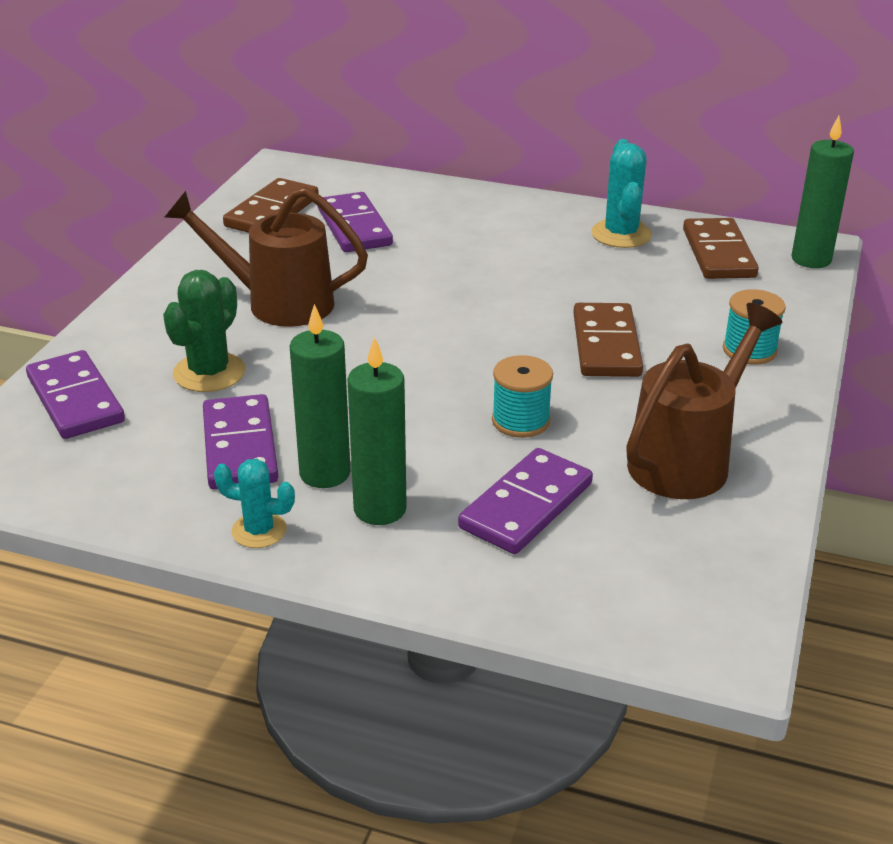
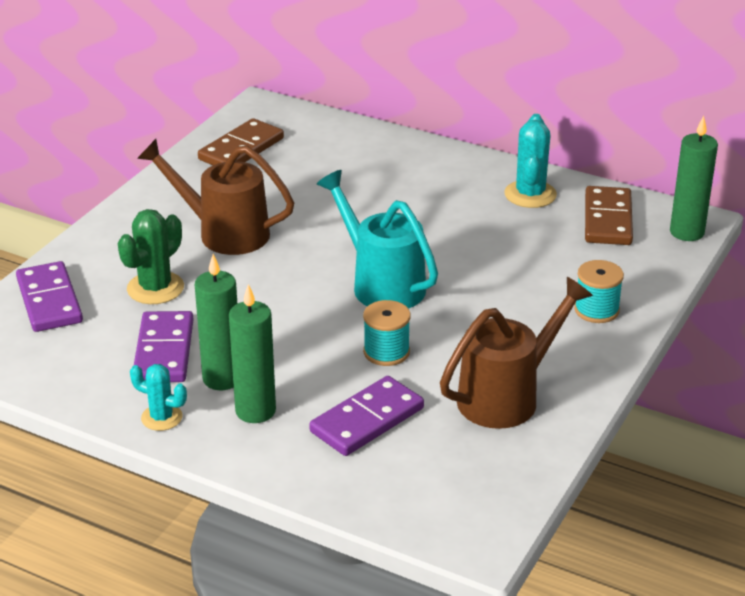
camera: 10 degrees right, 0 degrees up
purple domino [318,192,393,252] -> none
brown domino [573,303,643,377] -> none
none -> turquoise watering can [317,170,438,309]

